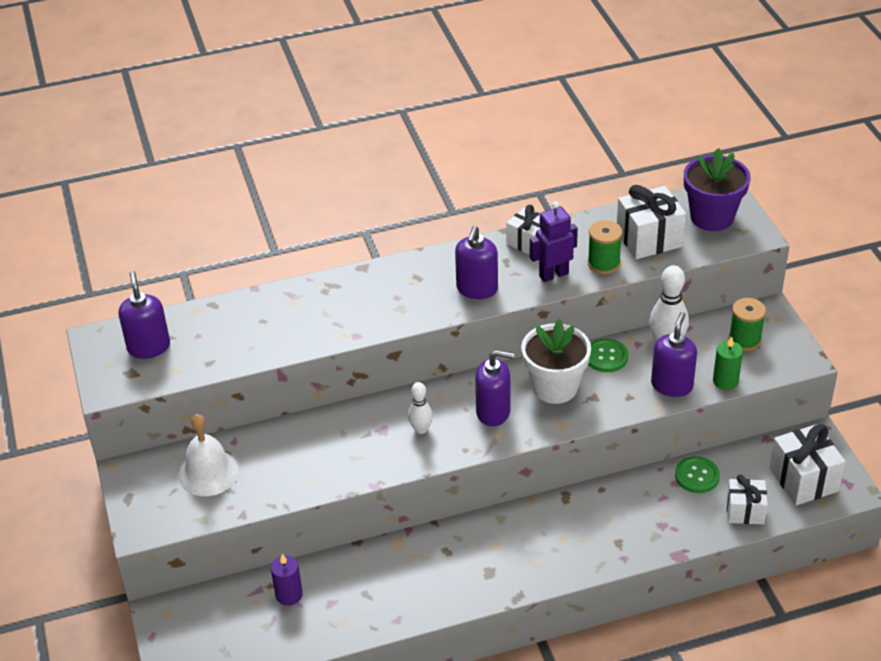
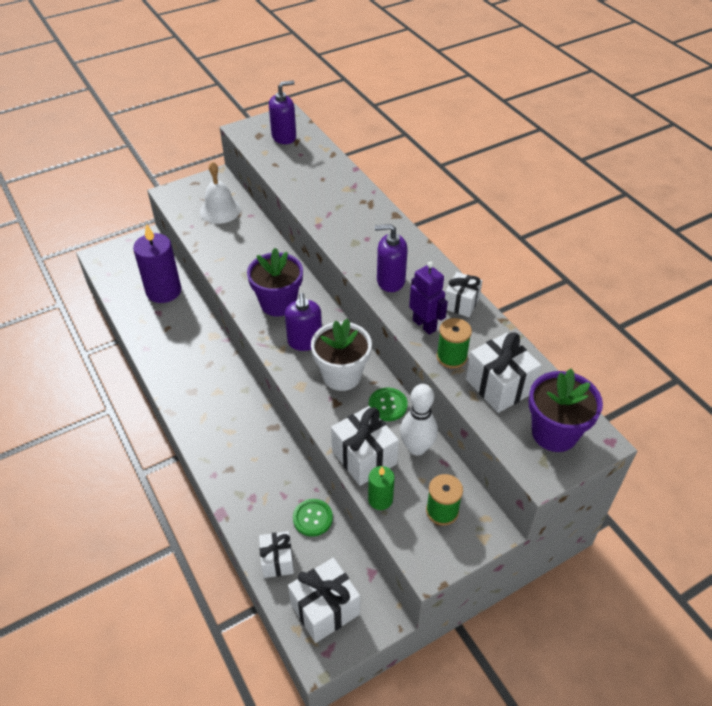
camera: 75 degrees right, 5 degrees up
purple candle [271,554,303,606] -> purple candle [133,224,181,303], size x1.93
white bowling pin [408,382,433,434] -> purple flower pot [247,248,303,316]
purple soap dispenser [651,312,697,397] -> white gift [331,406,399,486]

